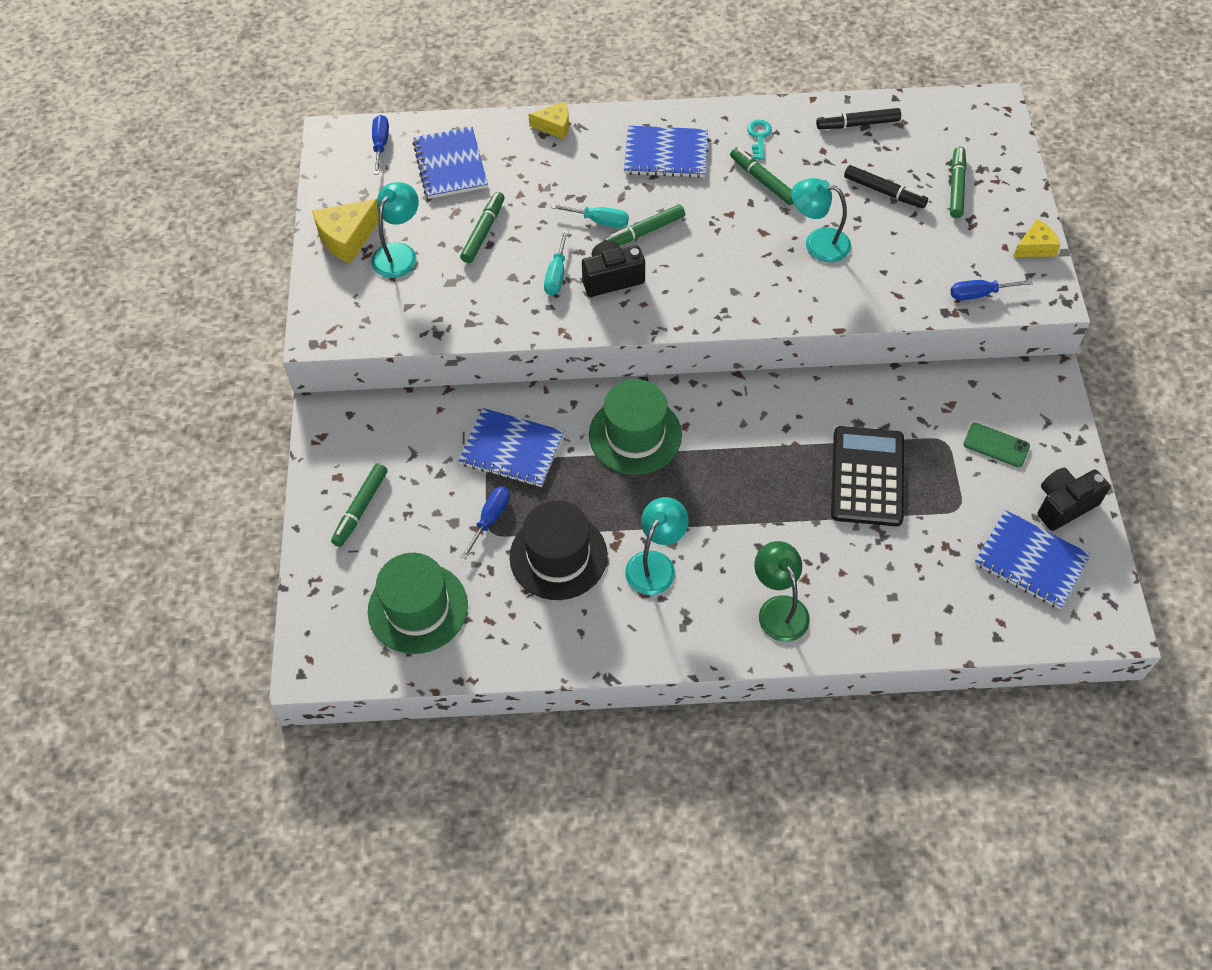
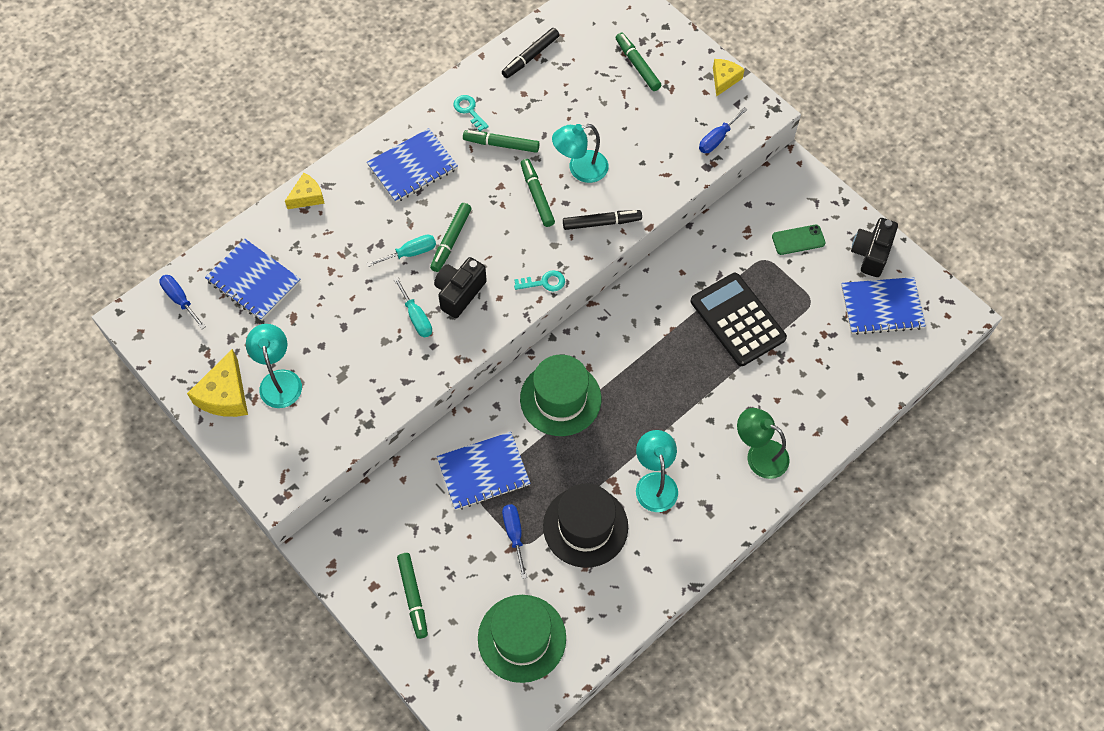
camera: 40 degrees left, 5 degrees up
green marker [460,192,505,263] -> green marker moved to [521,159,555,227]
black marker [844,165,928,208] -> black marker moved to [563,210,642,230]
none -> turquoise key [514,270,565,292]

